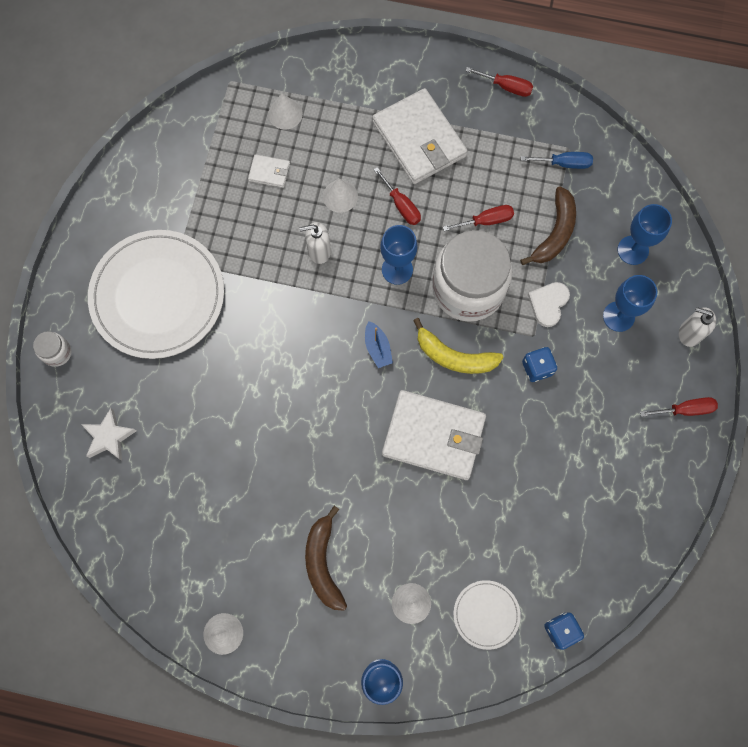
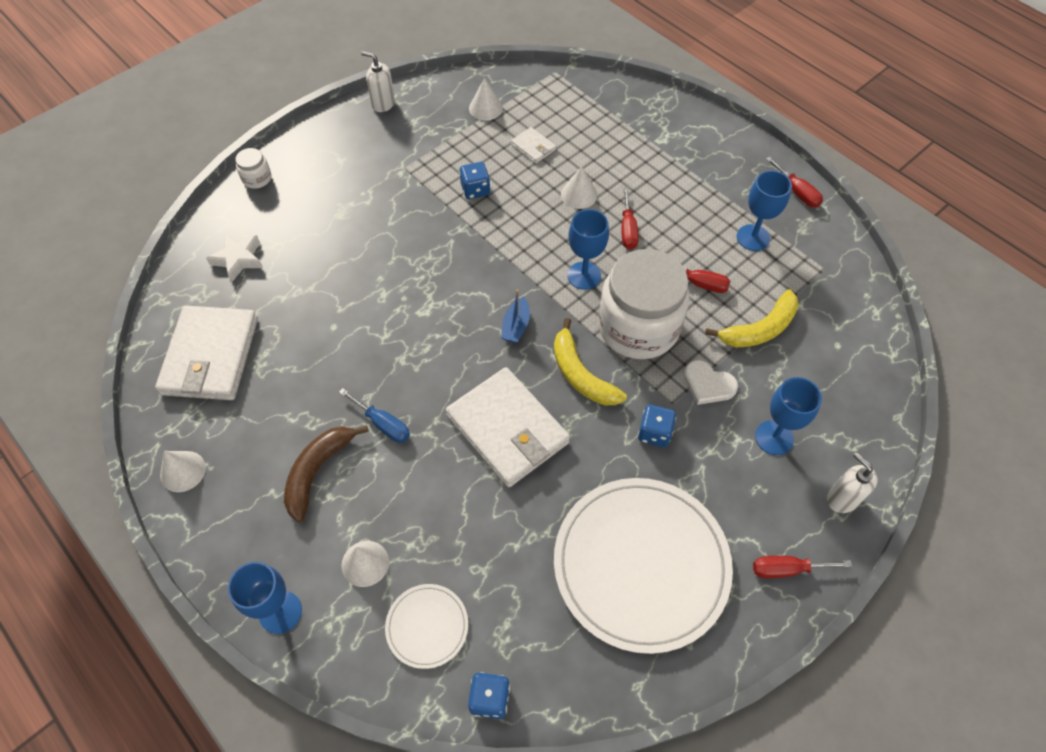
camera: 35 degrees right, 15 degrees down
white plate [88,230,224,359] -> white plate moved to [554,478,733,654]
white cone [268,93,303,129] -> white cone moved to [469,78,503,120]
white soap dispenser [299,222,331,264] -> white soap dispenser moved to [361,51,395,112]
white wallet [373,88,467,184] -> white wallet moved to [155,306,258,400]
brown banana [520,186,576,265] -> yellow banana [705,290,799,347]
blue screwdriver [521,152,593,169] -> blue screwdriver moved to [339,388,410,443]
white heart [528,282,570,327] -> white heart turned 120 degrees counterclockwise [684,360,738,405]
blue goblet [618,204,672,265] -> blue goblet moved to [737,170,792,251]
red screwdriver [640,397,718,417] -> red screwdriver turned 150 degrees clockwise [753,556,852,578]
none -> blue dice [459,162,490,199]

